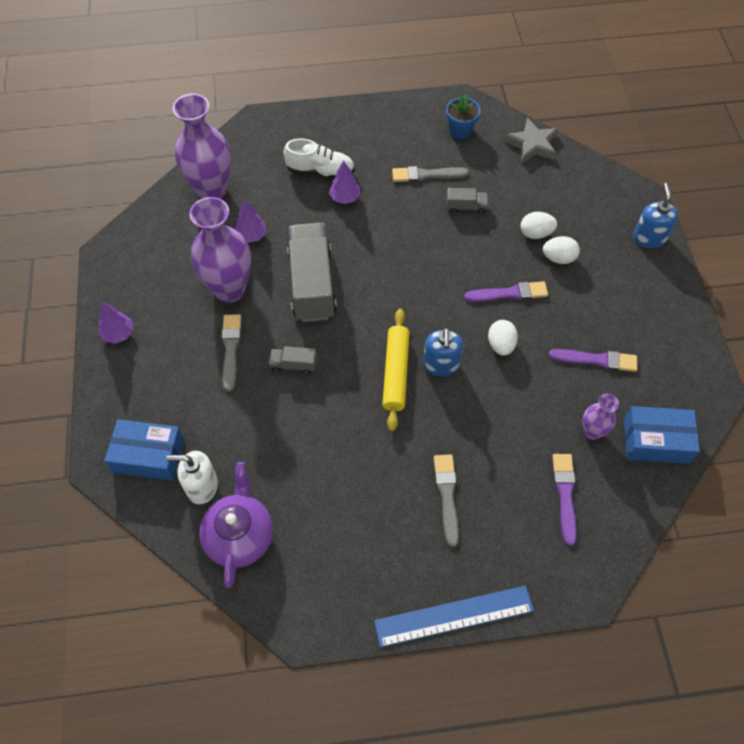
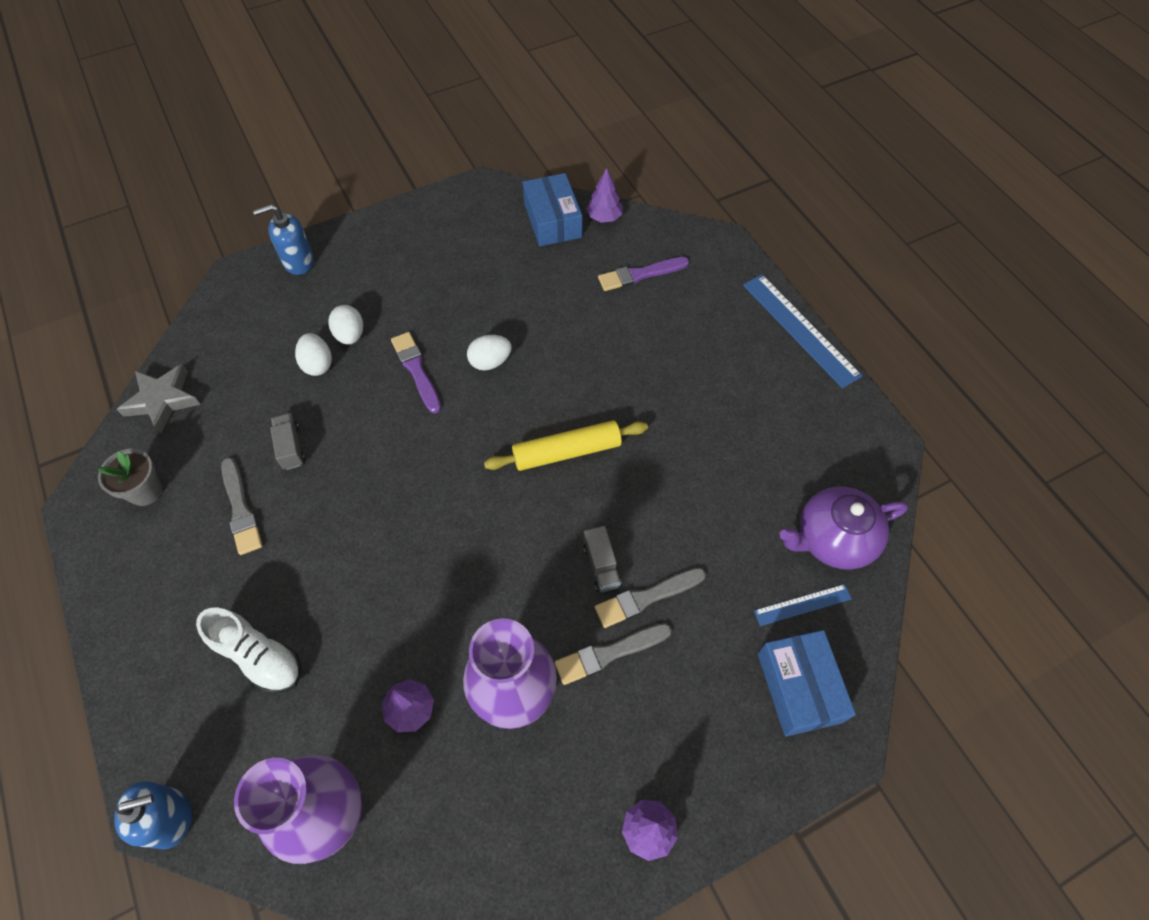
camera: 110 degrees left, 0 degrees up
white soap dispenser [166,451,218,504] -> blue ruler [754,584,852,626]
white shoe [284,138,355,179] -> white shoe turned 135 degrees clockwise [196,608,301,694]
grey truck [287,223,337,322] -> none
purple tree [329,160,361,204] -> purple tree moved to [586,168,623,223]
blue soap dispenser [423,328,463,376] -> blue soap dispenser moved to [114,781,192,850]
grey brush [434,454,459,547] -> grey brush moved to [595,568,706,628]
blue flower pot [446,94,481,139] -> grey flower pot [98,449,163,506]
purple brush [549,349,637,372] -> none
purple vase [583,394,619,440] -> none

